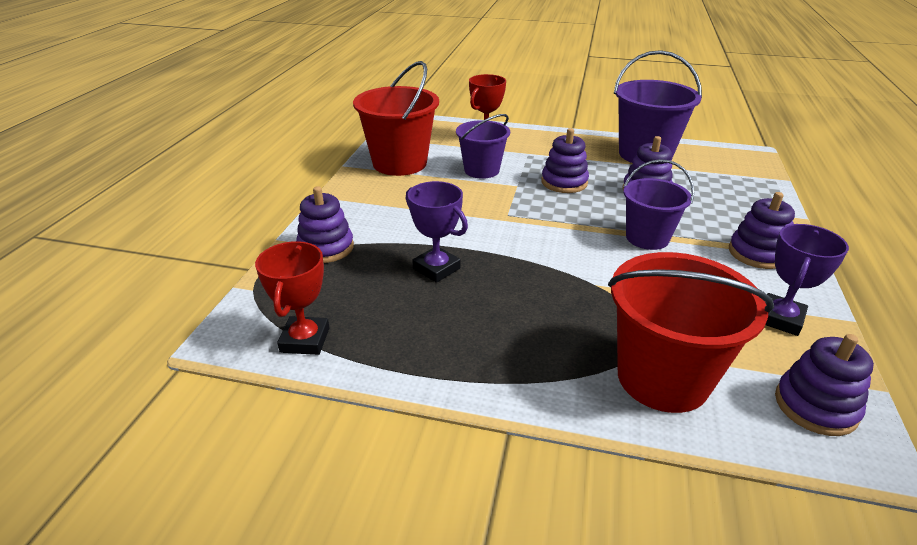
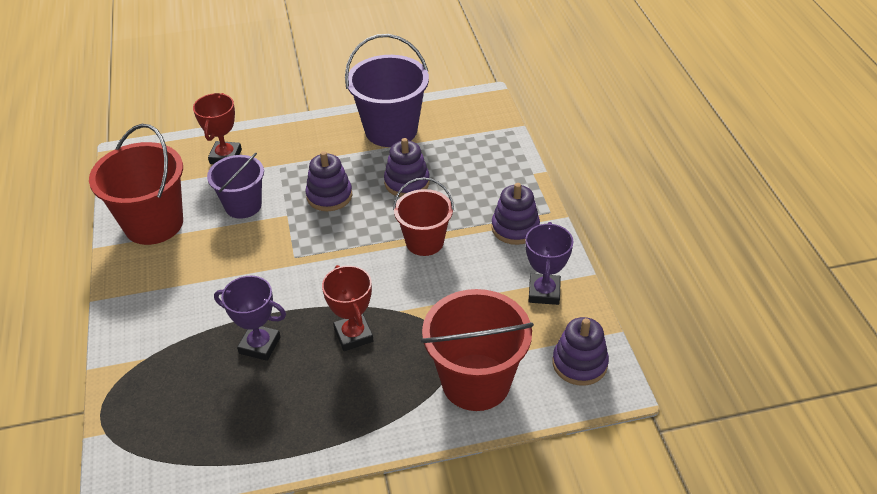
camera: 25 degrees left, 10 degrees up
red trophy [255,241,329,355] -> red trophy moved to [322,265,374,351]
purple stacking toy [296,186,354,263] -> none
purple bucket [623,159,694,250] -> red bucket [393,177,454,256]

